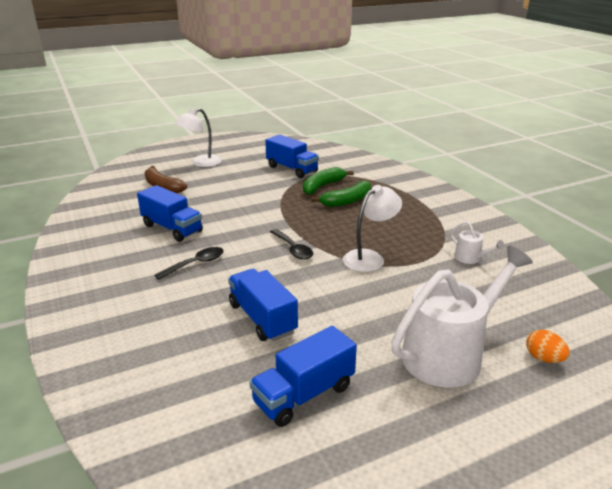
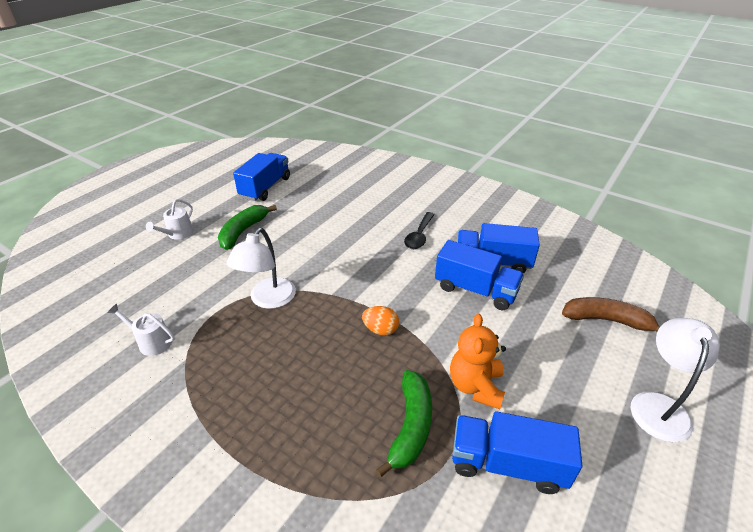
camera: 150 degrees right, 10 degrees up
blue truck [228,269,298,341] -> blue truck moved to [435,240,524,310]
black spoon [270,229,313,260] -> none
green banana [311,181,371,207] -> green banana moved to [218,205,277,250]
white watering can [391,246,533,388] -> white watering can [146,199,194,240], size x0.43
orange egg [526,330,570,363] -> orange egg moved to [362,306,399,336]
none -> orange teddy bear [450,314,506,409]

